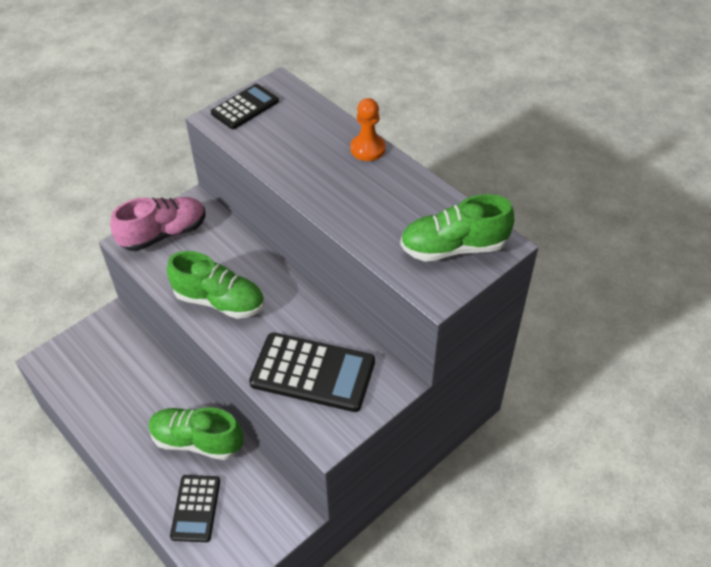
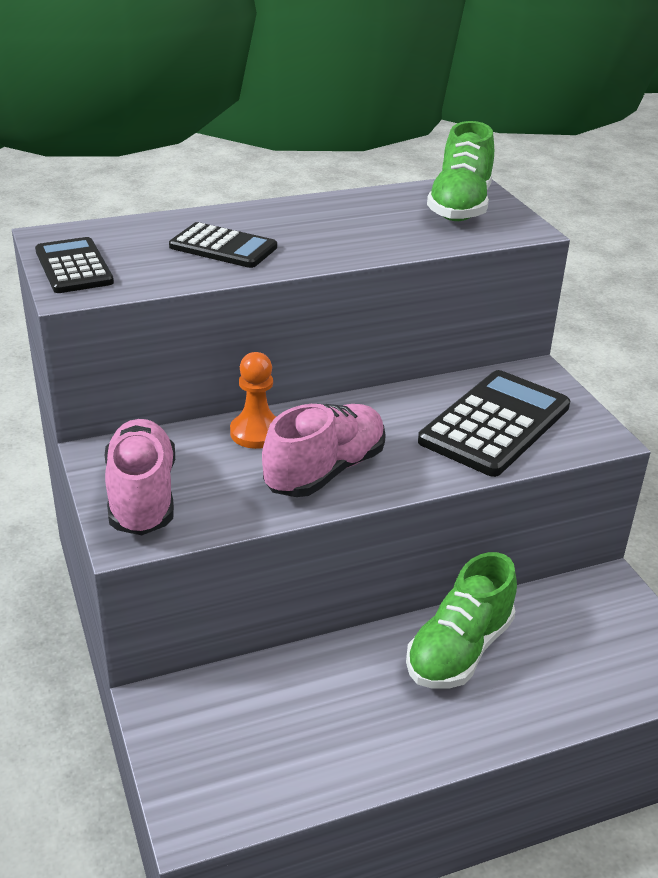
camera: 70 degrees left, 15 degrees down
green shoe [167,251,264,319] -> pink shoe [262,404,386,497]
black calculator [170,475,220,542] -> black calculator moved to [169,222,277,268]
orange pawn [350,98,386,161] -> orange pawn moved to [230,352,276,449]

